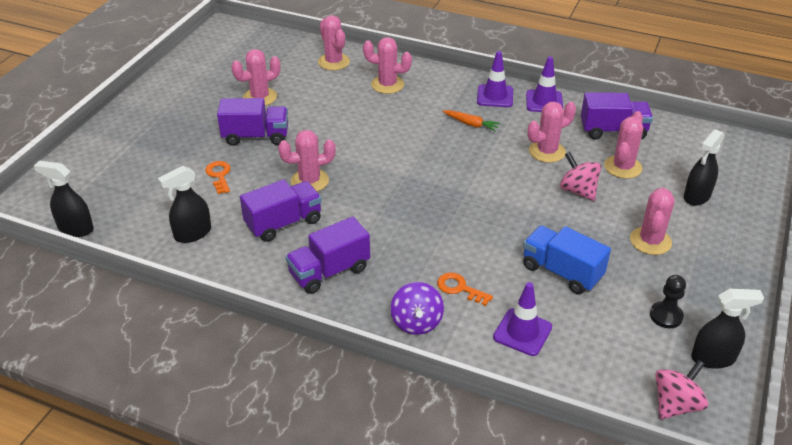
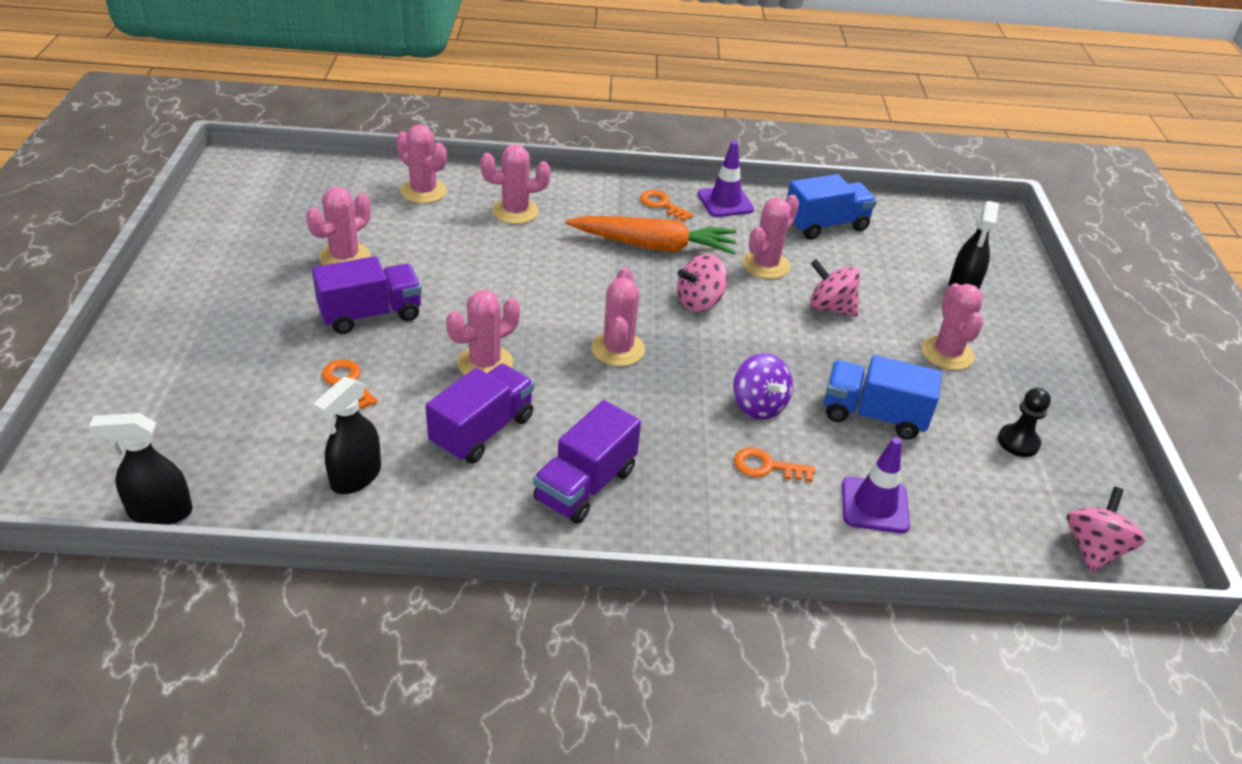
camera: 25 degrees left, 0 degrees up
purple spinning top [390,282,444,335] -> purple spinning top moved to [733,353,793,420]
orange carrot [443,110,501,131] -> orange carrot [566,216,737,255], size x2.08
purple traffic cone [477,51,513,107] -> orange key [640,190,694,221]
purple truck [581,92,653,139] -> blue truck [787,174,877,240]
pink cactus [604,111,643,179] -> pink cactus moved to [591,267,645,366]
black spray bottle [691,289,764,369] -> none
none -> pink spinning top [677,254,727,312]

